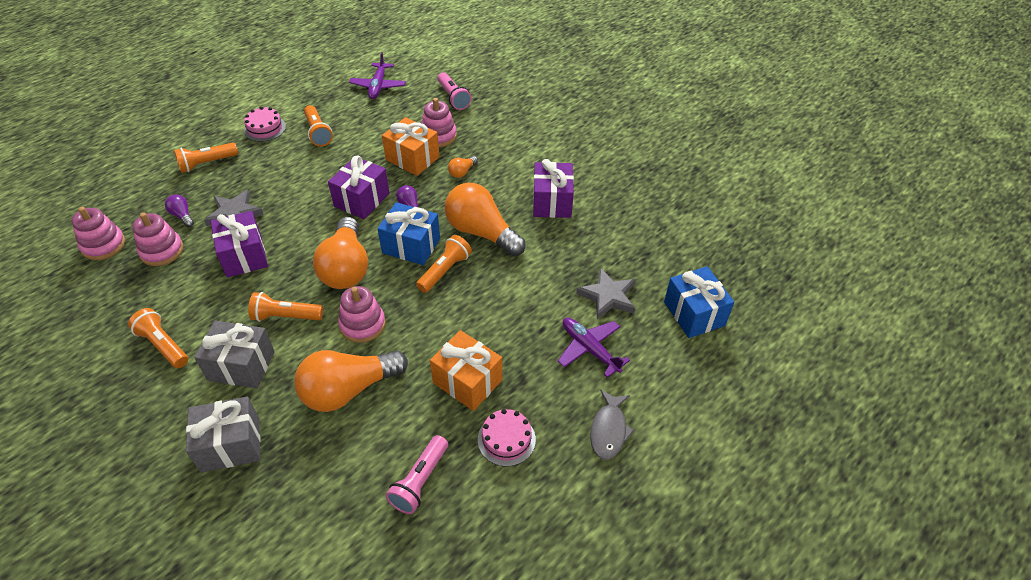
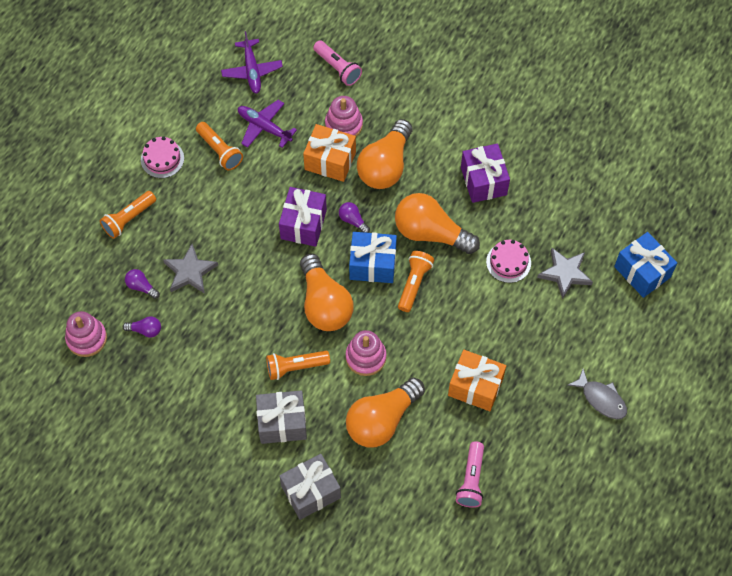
camera: 15 degrees left, 15 degrees up
orange flashlight [128,308,188,368] -> none
pink stacking toy [132,212,183,266] -> purple light bulb [123,316,161,338]
purple gift [211,211,268,277] -> none
orange light bulb [448,156,478,178] -> orange light bulb [357,119,412,189], size x2.33
pink cake [478,409,536,466] -> pink cake moved to [486,240,531,283]
purple plane [558,318,630,378] -> purple plane moved to [238,100,297,148]
grey fish [590,389,635,460] -> grey fish turned 45 degrees counterclockwise [567,369,627,419]

